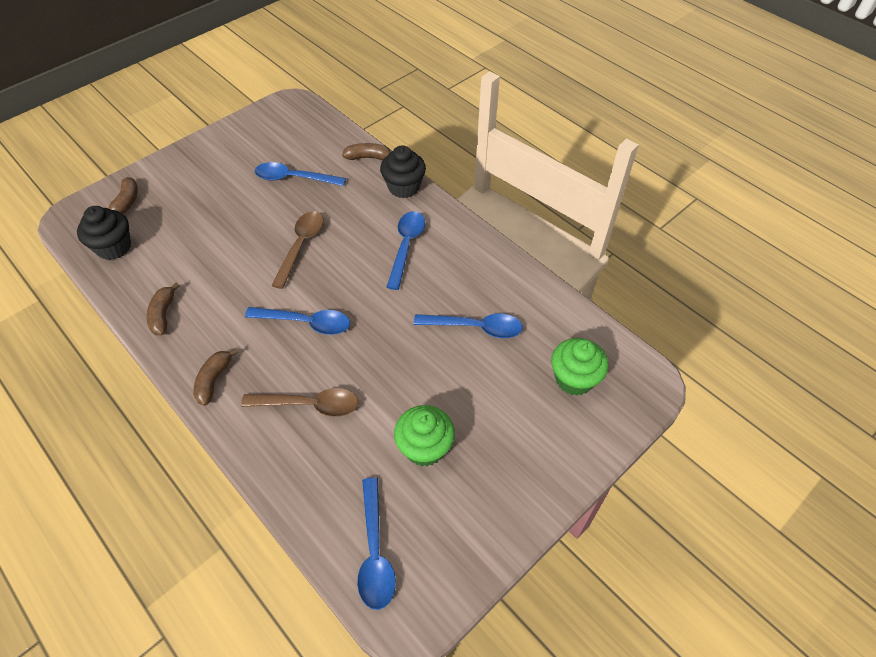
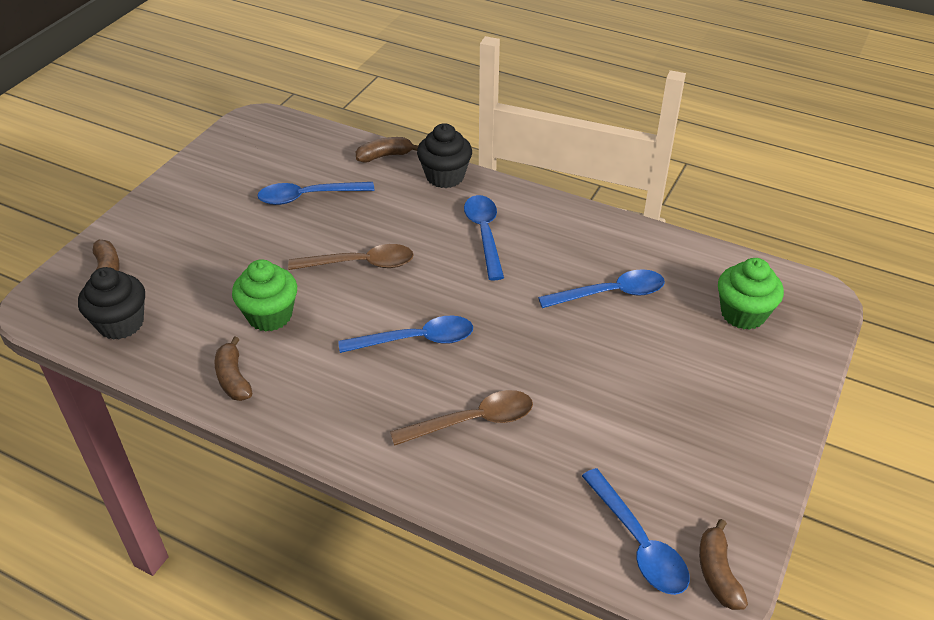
camera: 20 degrees left, 10 degrees down
brown banana [193,348,238,406] -> brown banana moved to [699,519,748,610]
brown spoon [271,211,323,289] -> brown spoon turned 90 degrees clockwise [288,244,414,270]
green cupcake [394,405,455,466] -> green cupcake moved to [232,259,297,332]

